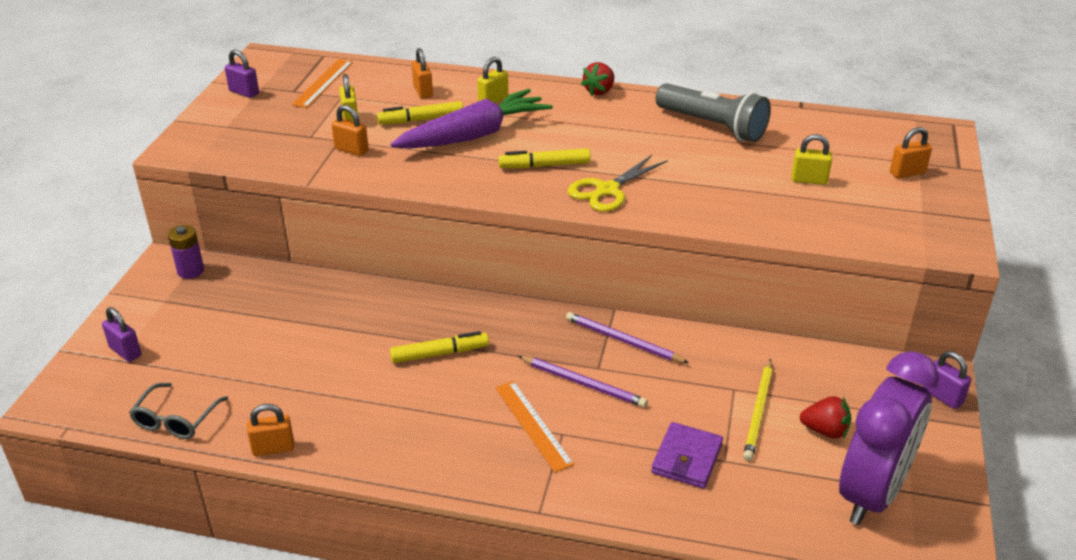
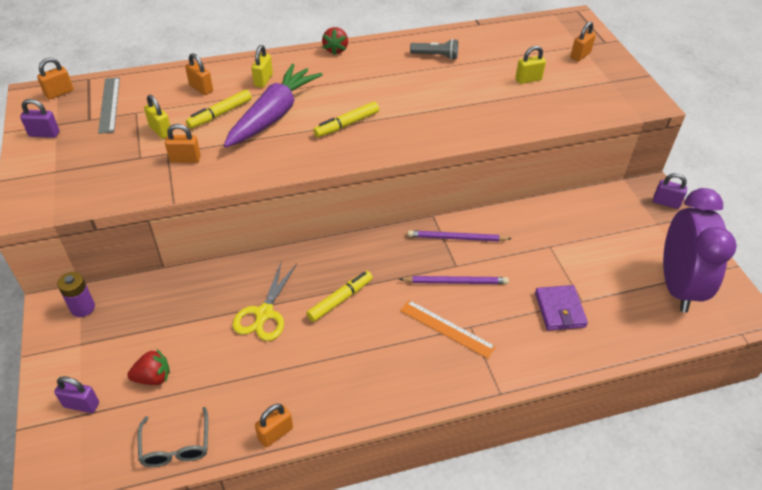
camera: 30 degrees left, 10 degrees up
orange ruler [291,59,353,108] -> grey ruler [98,77,120,134]
yellow scissors [568,155,668,212] -> yellow scissors moved to [232,263,297,341]
grey flashlight [656,83,771,142] -> grey flashlight [410,39,458,60], size x0.54
yellow pencil [743,359,772,461] -> none
red strawberry [800,396,851,439] -> red strawberry moved to [127,349,170,385]
none -> orange padlock [37,58,74,99]

